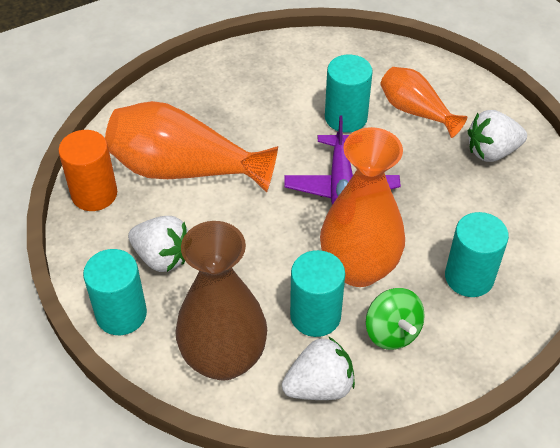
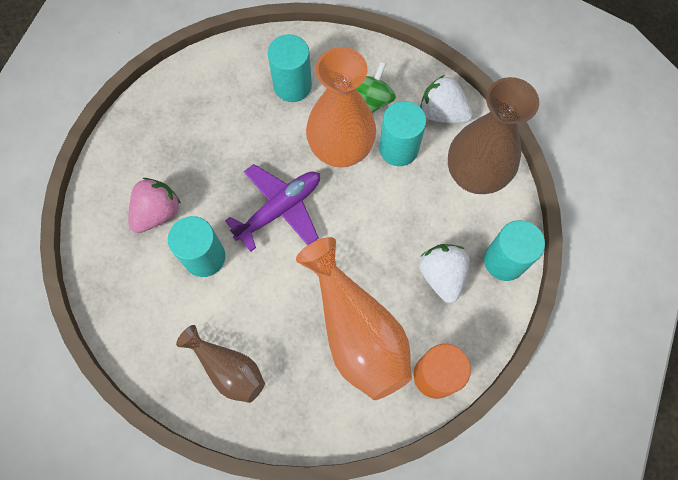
camera: 130 degrees left, 20 degrees up
orange vase [380,67,468,138] -> pink strawberry [128,178,181,233]
white strawberry [468,110,527,162] -> none
none -> brown vase [176,325,265,403]

